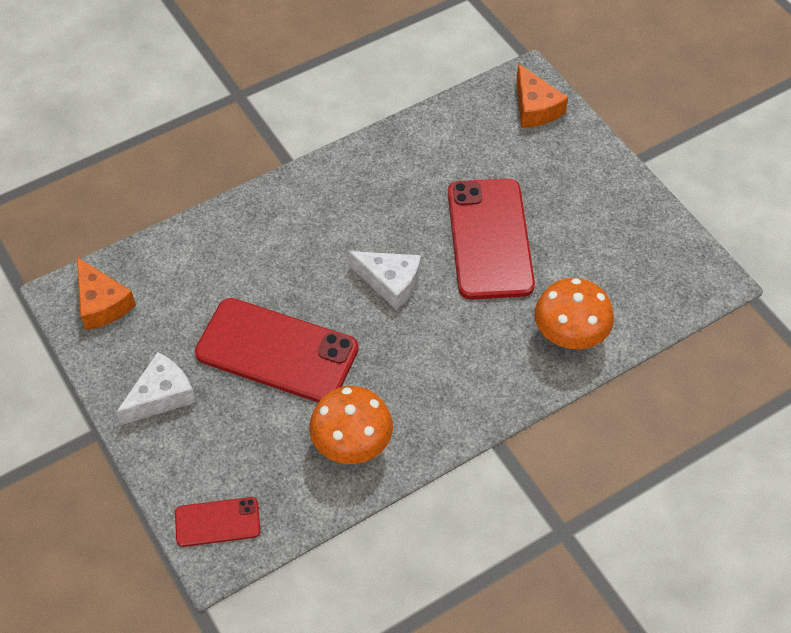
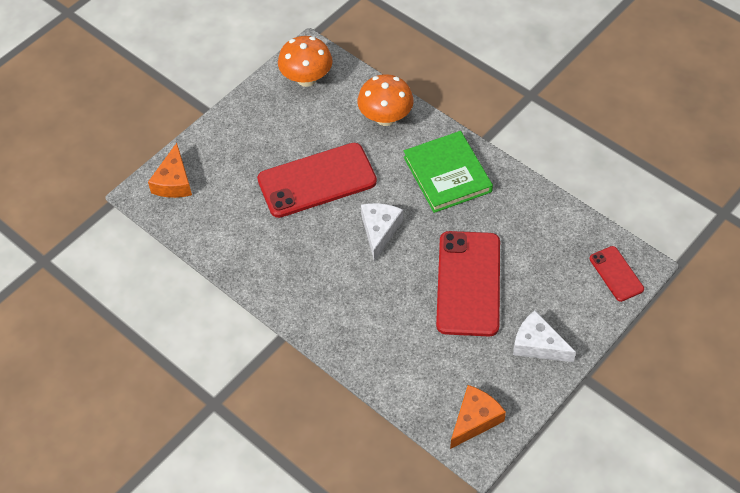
camera: 105 degrees left, 0 degrees up
orange mushroom [309,386,393,464] -> orange mushroom moved to [278,36,332,87]
orange cheese [516,64,568,128] -> orange cheese turned 135 degrees clockwise [148,143,192,198]
none -> green book [404,131,493,213]

